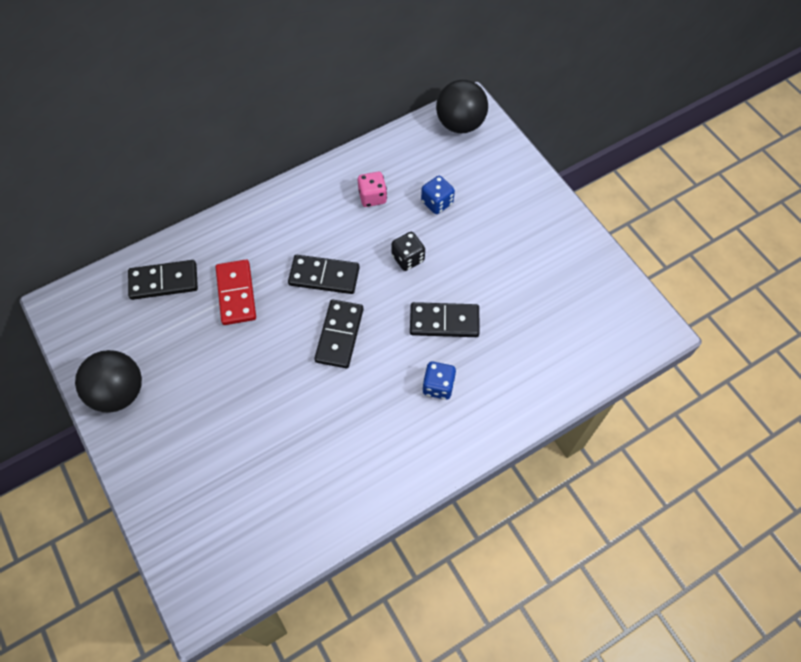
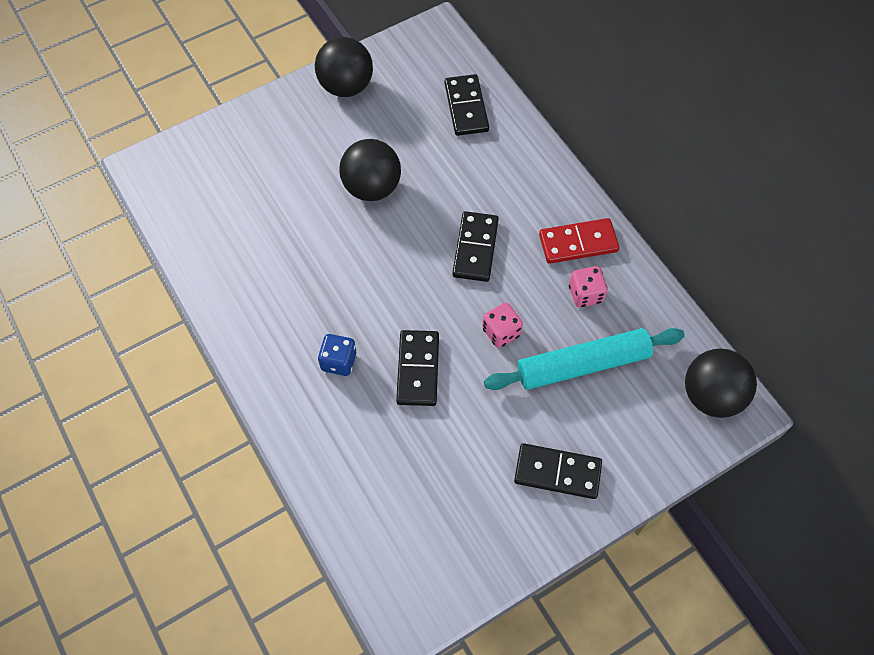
camera: 90 degrees right, 0 degrees up
red domino [216,260,256,325] -> red domino moved to [539,218,619,264]
black domino [314,299,364,368] -> black domino moved to [514,443,602,499]
black dice [391,232,425,271] -> pink dice [482,303,523,348]
blue dice [421,176,455,214] -> turquoise rolling pin [484,328,685,390]
none -> black ball [339,139,401,201]

